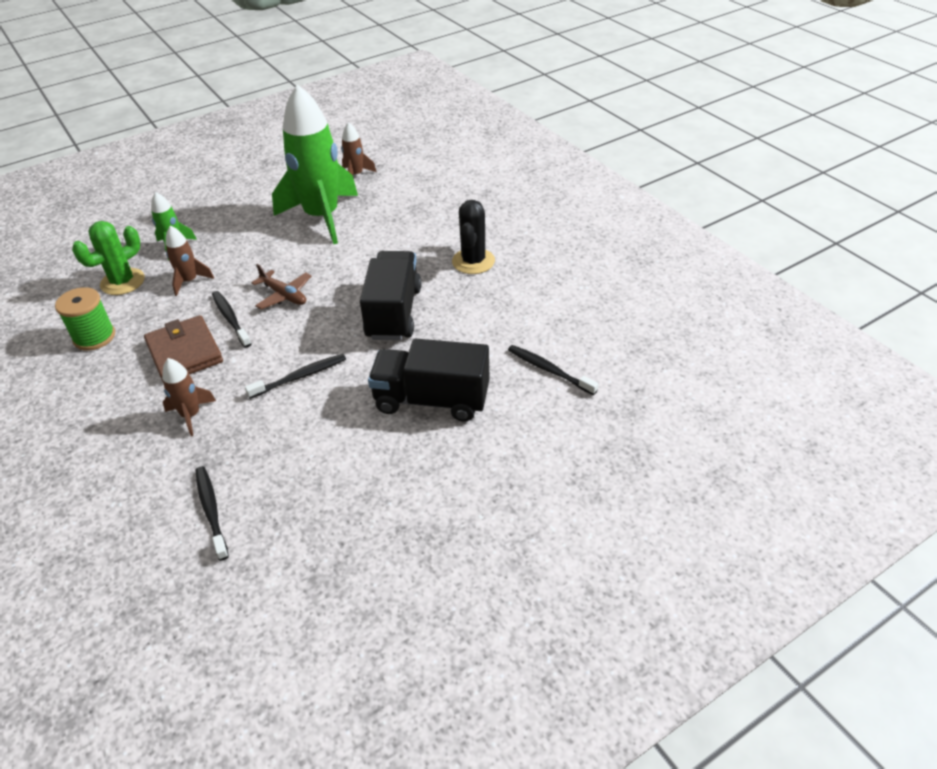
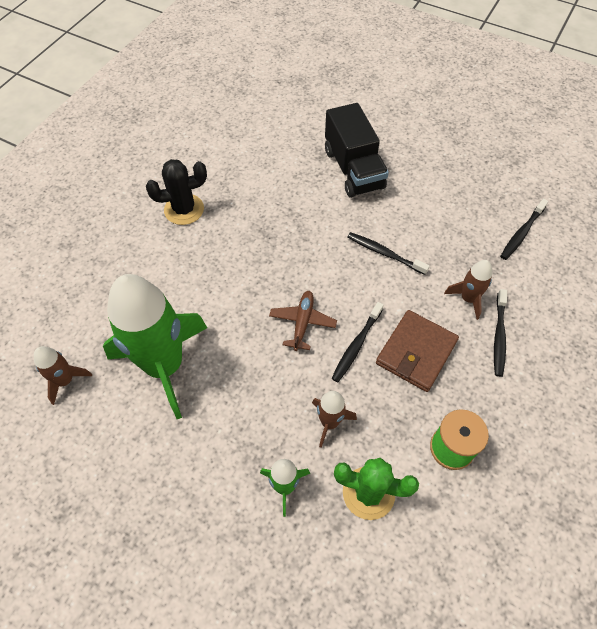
camera: 120 degrees left, 15 degrees up
black truck [360,251,422,340] -> none
black toothbrush [508,345,598,395] -> black toothbrush moved to [494,289,507,377]

